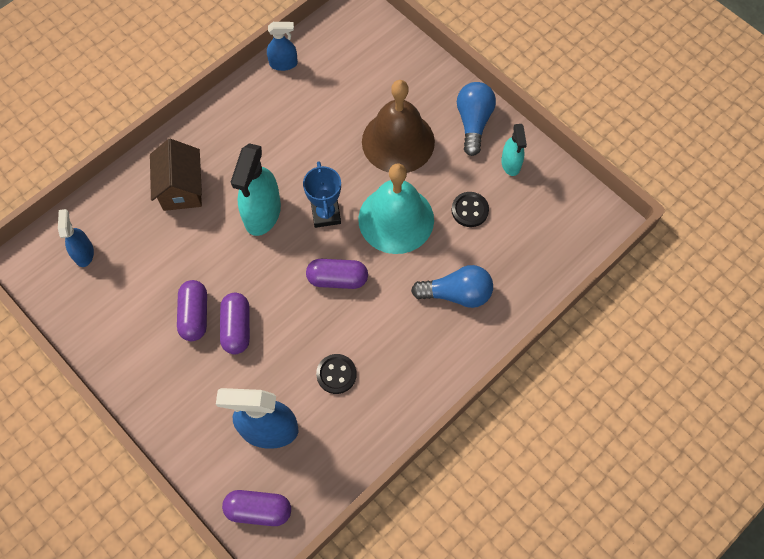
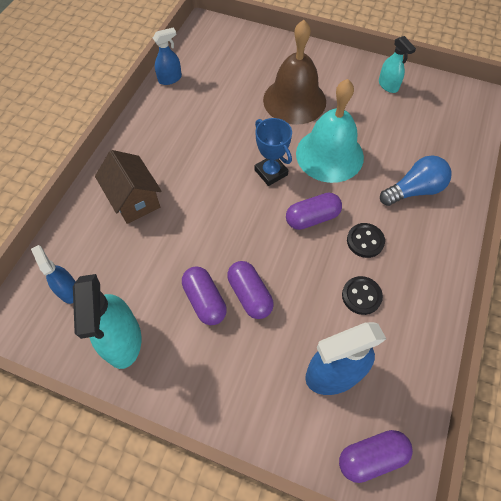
camera: 25 degrees left, 5 degrees down
turquoise spray bottle [231,143,281,236] -> turquoise spray bottle moved to [73,274,141,369]
black button [451,192,489,227] -> black button moved to [347,223,385,258]
blue light bulb [457,82,496,156] -> none

